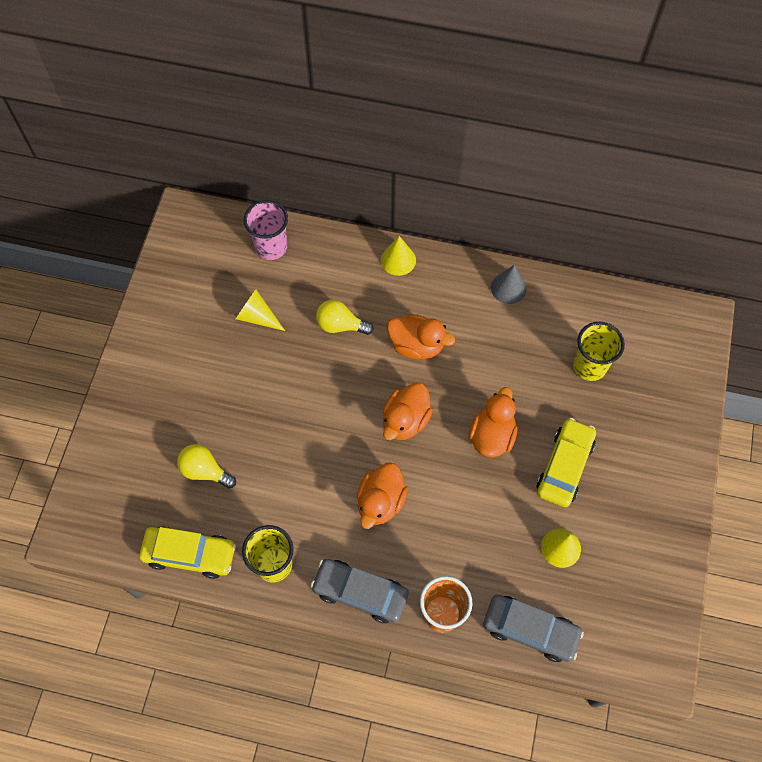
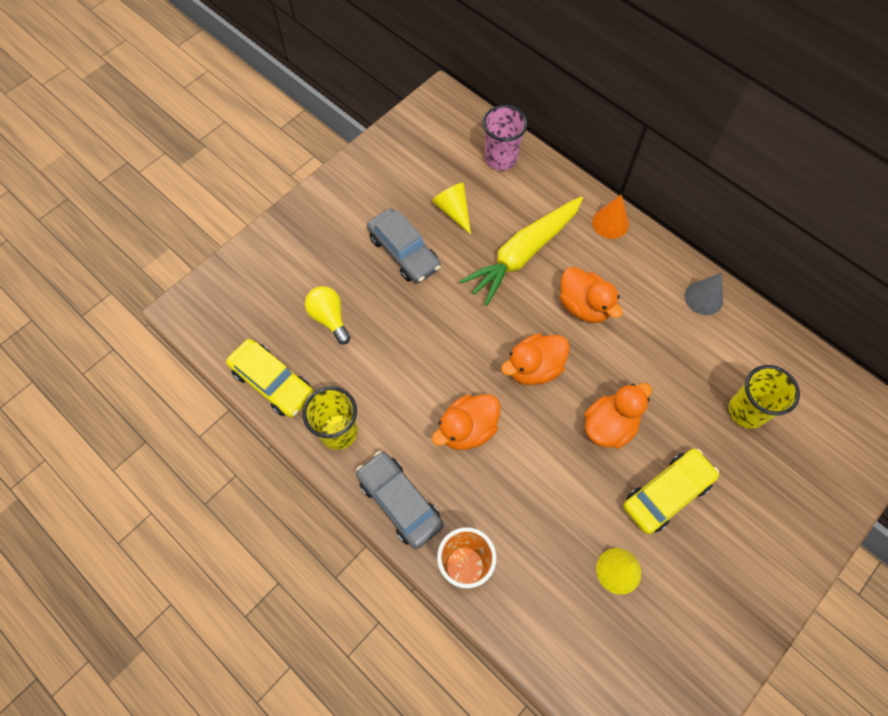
camera: 30 degrees right, 0 degrees up
yellow light bulb [316,300,374,335] -> yellow carrot [460,196,583,306]
yellow cone [381,236,416,276] -> orange cone [592,194,629,239]
grey car [483,595,584,662] -> grey car moved to [367,208,441,284]

